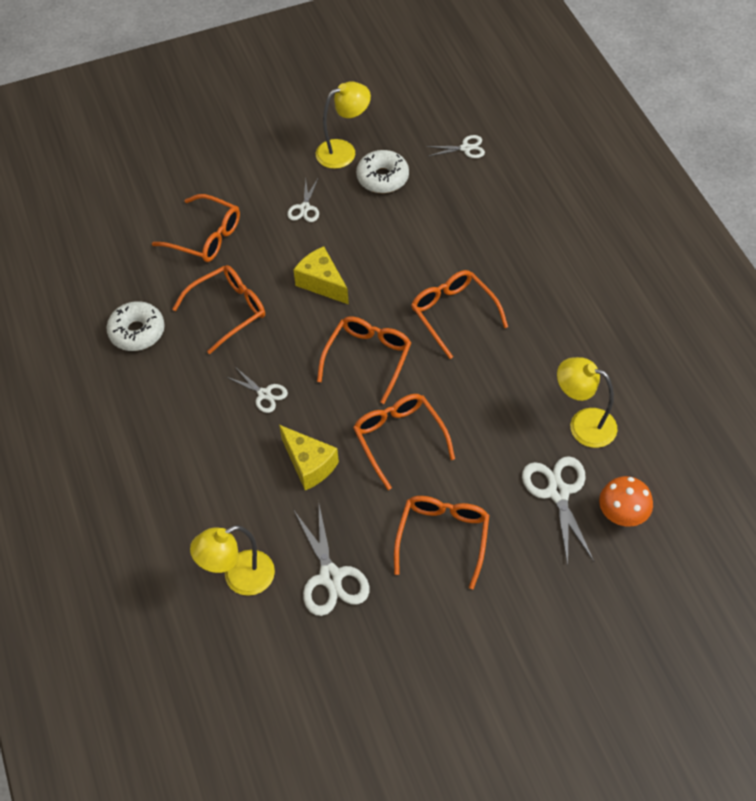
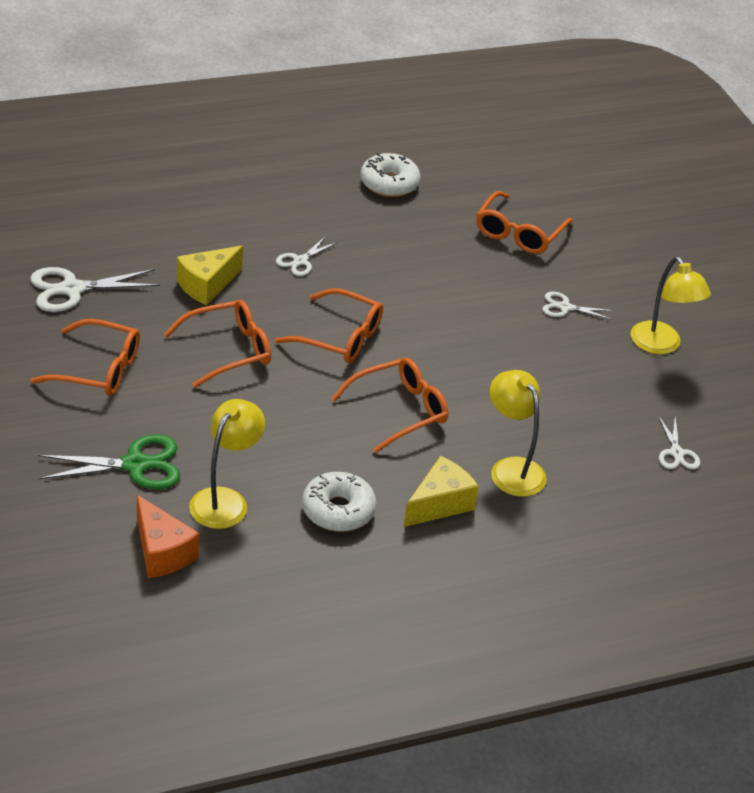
camera: 85 degrees right, 15 degrees down
orange glasses [172,265,265,354] -> none
yellow lamp [190,525,275,596] -> yellow lamp moved to [490,370,547,497]
yellow cheese [294,246,349,305] -> yellow cheese moved to [404,456,479,527]
white donut [356,150,409,193] -> white donut moved to [302,472,377,532]
white scissors [522,456,594,565] -> green scissors [38,435,180,489]
orange mushroom [599,476,653,527] -> none
none -> orange cheese [137,495,199,578]

